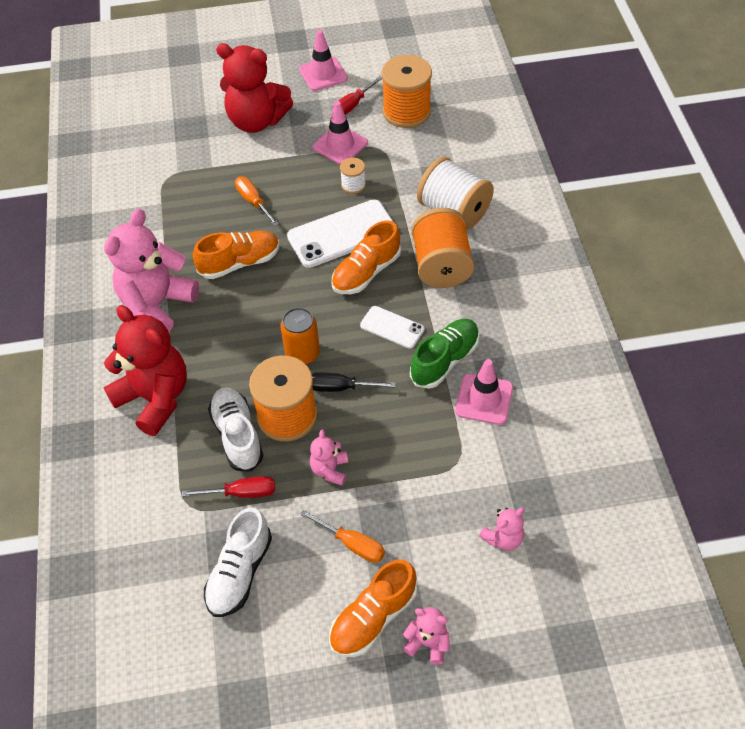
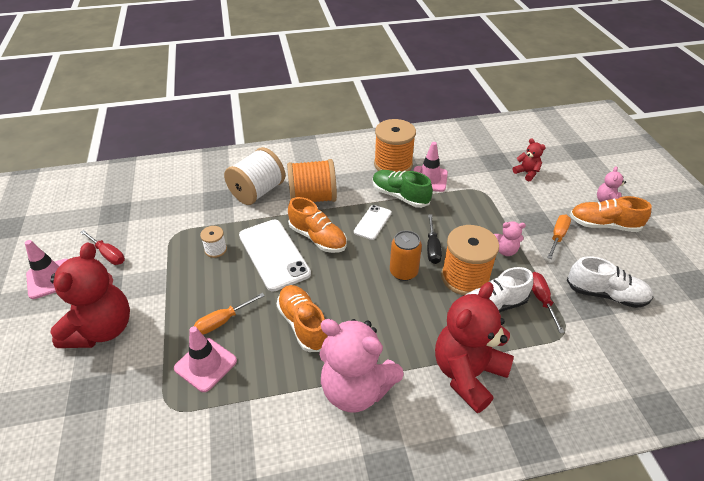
camera: 95 degrees left, 10 degrees down
pink traffic cone [313,101,368,165] -> pink traffic cone moved to [174,326,237,392]
orange shoe [329,559,417,657] -> orange shoe turned 150 degrees clockwise [570,196,652,232]
orange spool [381,55,432,128] -> orange spool moved to [374,119,416,172]
pink teddy bear [479,508,525,551] -> red teddy bear [513,138,546,181]

